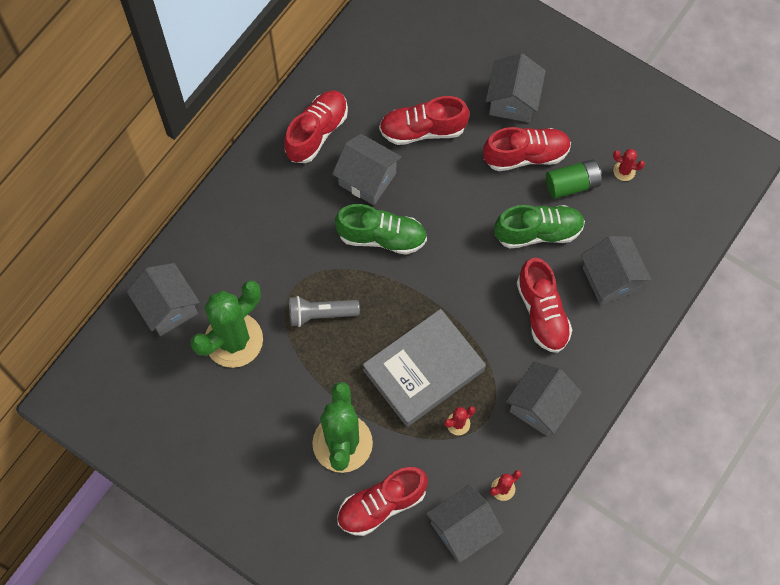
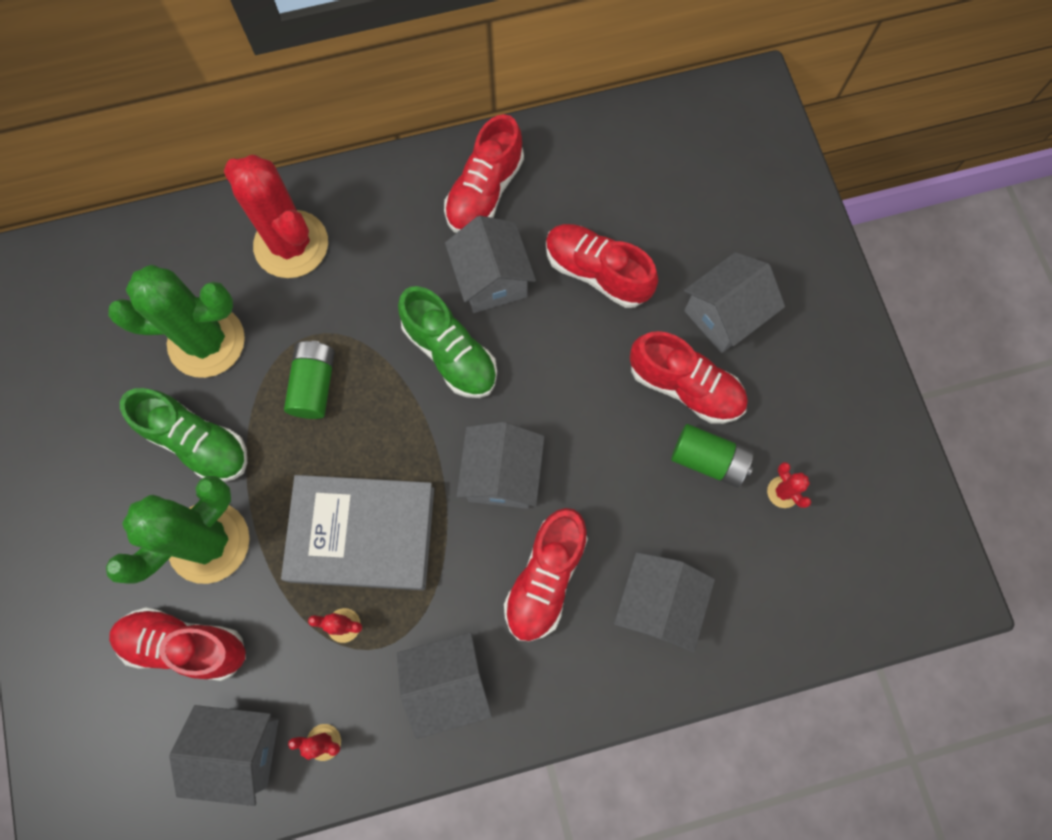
camera: 40 degrees right, 5 degrees up
grey house [126,263,200,336] -> grey house moved to [456,422,545,509]
red shoe [284,90,348,163] -> red shoe turned 135 degrees clockwise [444,114,524,233]
grey flashlight [289,296,360,327] -> green battery [284,341,335,419]
green shoe [494,205,585,249] -> green shoe moved to [120,388,247,482]
none -> red cactus [224,155,328,278]

